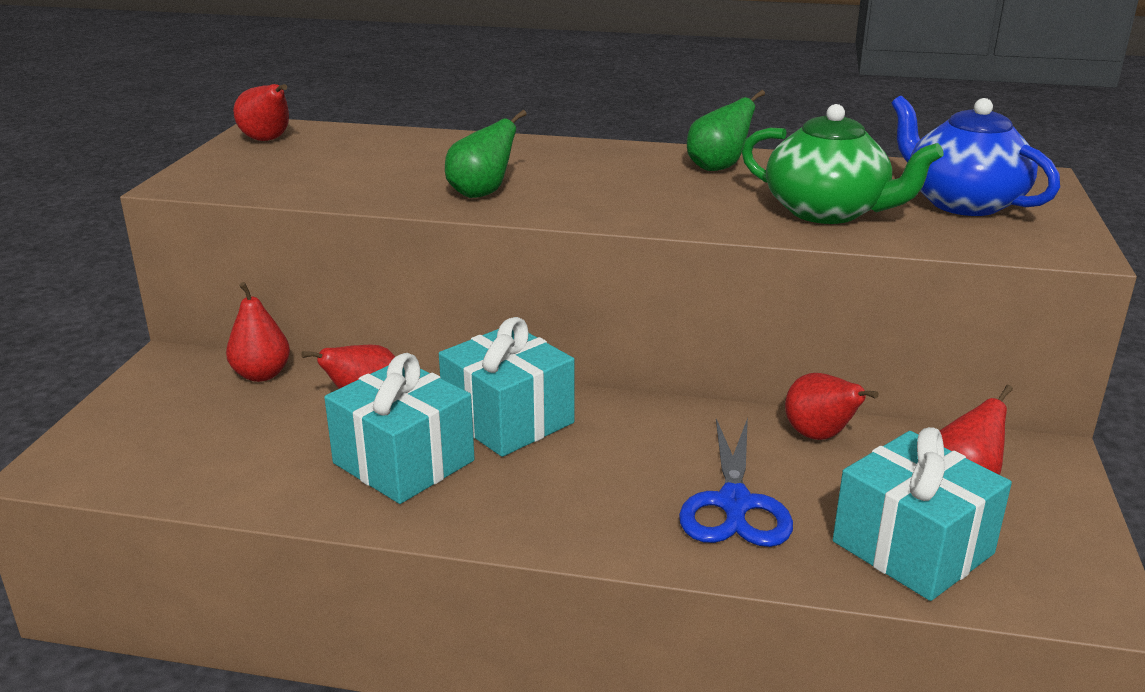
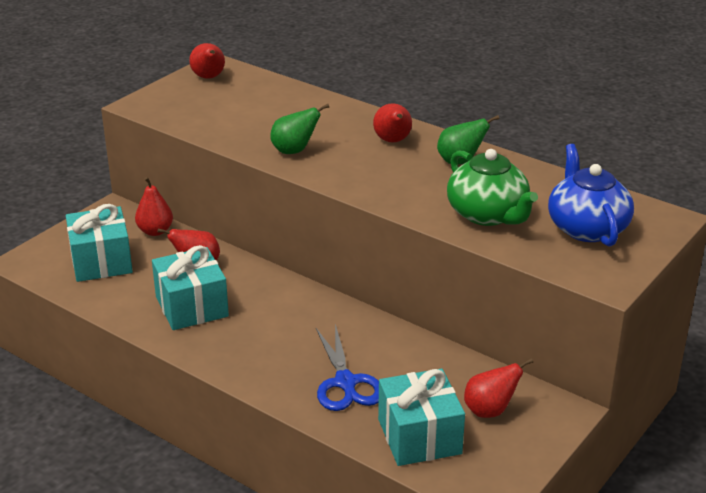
camera: 25 degrees right, 5 degrees up
turquoise gift [439,317,575,457] -> turquoise gift moved to [66,204,133,282]
blue scissors [679,418,793,547] -> blue scissors turned 45 degrees counterclockwise [316,324,379,411]
red pear [785,373,879,440] -> red pear moved to [373,103,412,143]

